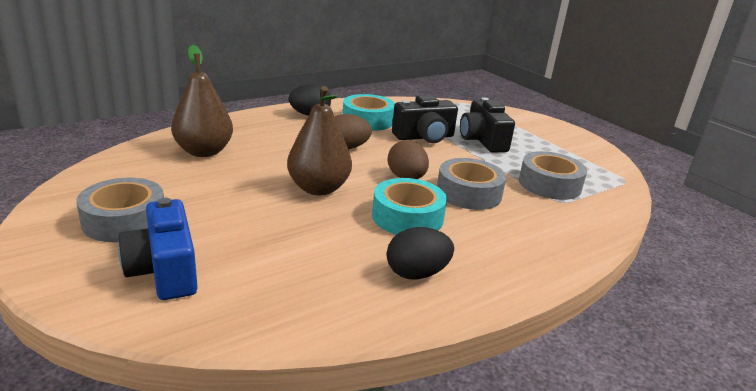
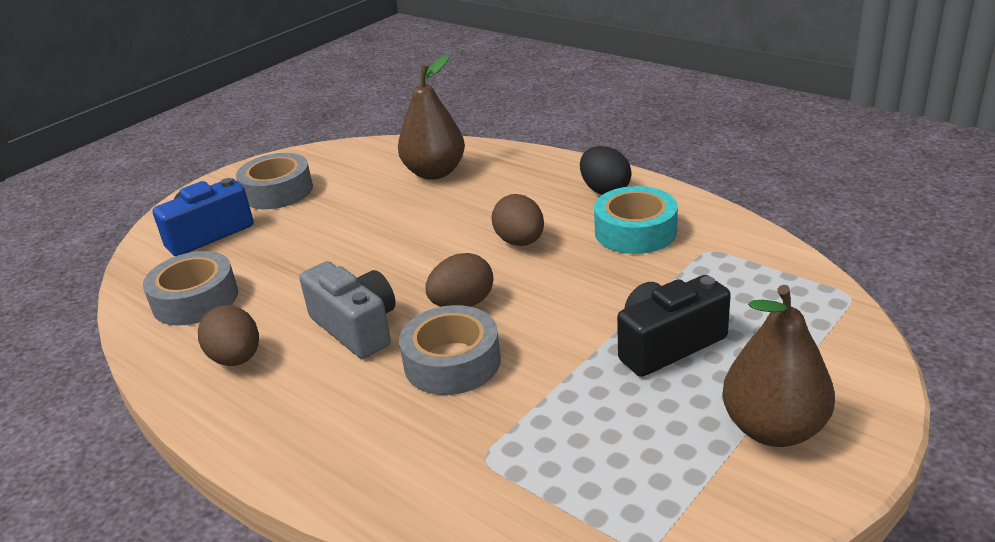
camera: 80 degrees right, 5 degrees up
brown pear [287,86,352,195] -> brown pear moved to [722,285,835,447]
turquoise tape [372,178,447,235] -> grey camera [299,261,396,359]
black egg [387,227,454,280] -> brown egg [198,305,259,366]
black camera [392,95,458,143] -> none
grey tape [519,151,587,200] -> grey tape moved to [143,251,238,326]

